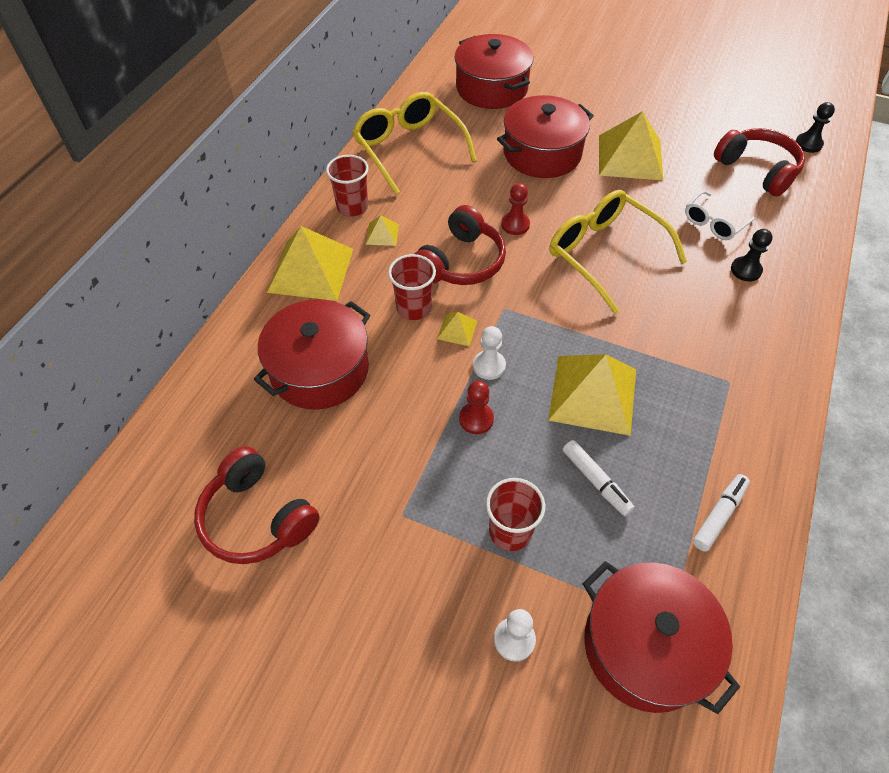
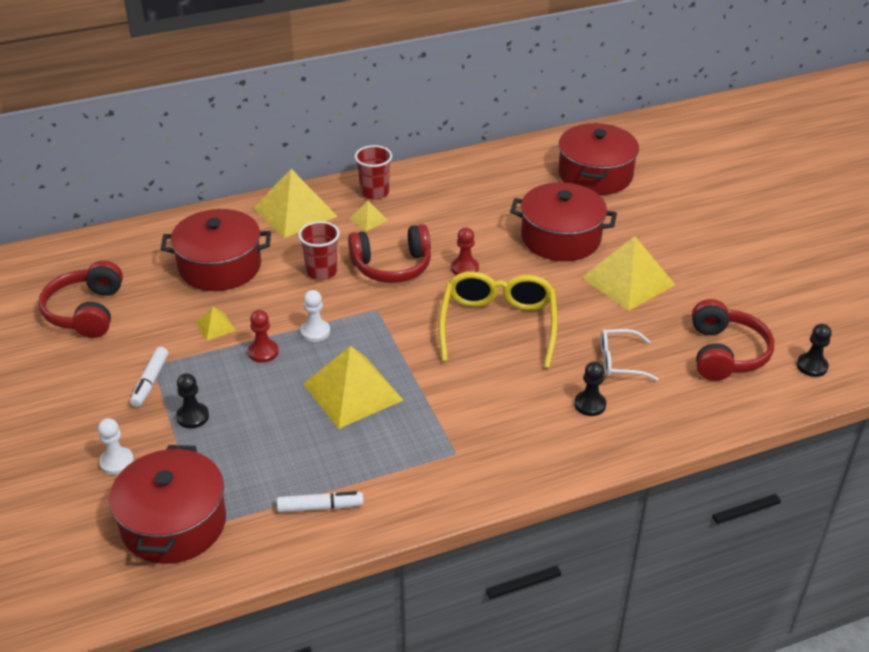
camera: 45 degrees right, 15 degrees down
yellow glasses [352,92,477,195] -> none
yellow pyramid [437,312,478,346] -> yellow pyramid moved to [196,307,236,340]
red cup [486,478,545,551] -> black pawn [176,373,209,429]
white marker [563,440,634,516] -> white marker moved to [130,347,168,407]

